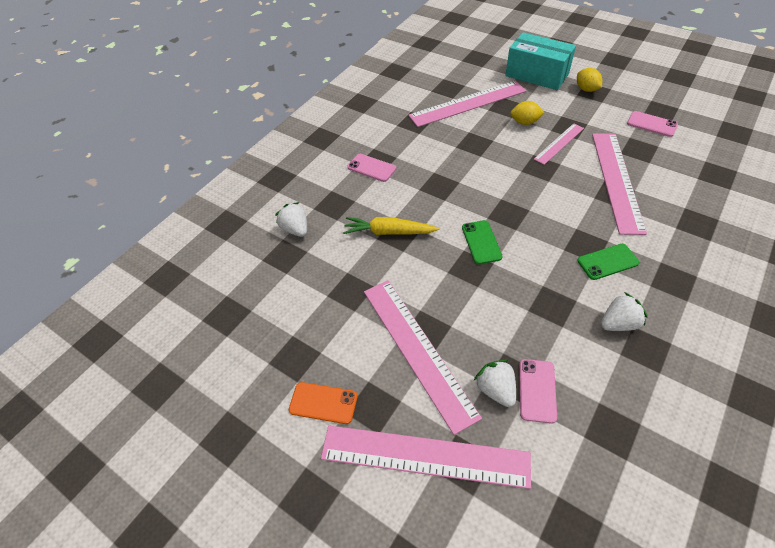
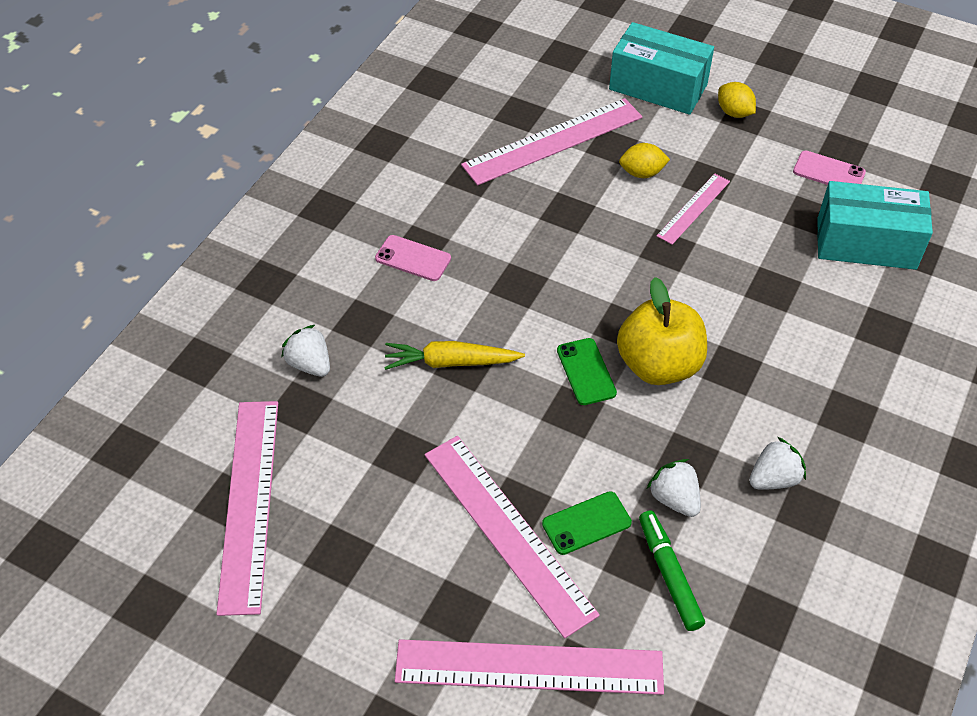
camera: 10 degrees left, 0 degrees up
orange phone [289,382,358,424] -> none
white strawberry [474,359,516,407] -> white strawberry moved to [647,459,701,517]
pink phone [519,359,557,424] -> green marker [639,511,705,631]
green phone [577,244,640,280] -> green phone moved to [542,491,632,555]
pink ruler [592,134,647,235] -> pink ruler moved to [216,401,278,616]
none -> yellow apple [617,277,707,385]
none -> turquoise box [817,181,933,270]

